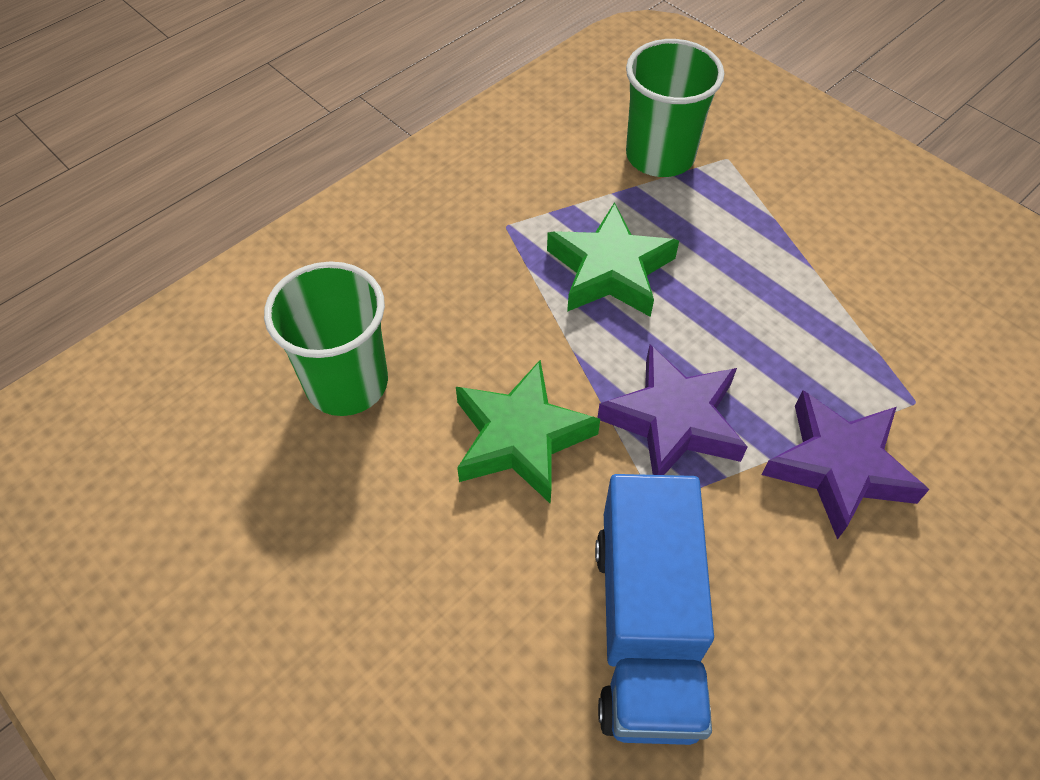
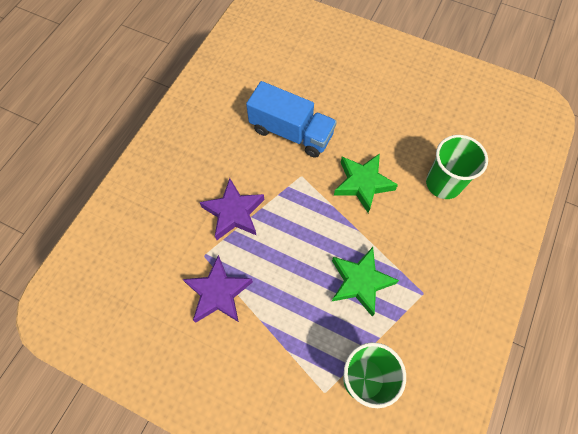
camera: 160 degrees right, 10 degrees up
blue truck [595,474,714,745] -> blue truck turned 135 degrees clockwise [246,81,337,158]
purple star [597,344,747,475] -> purple star moved to [183,255,253,323]

